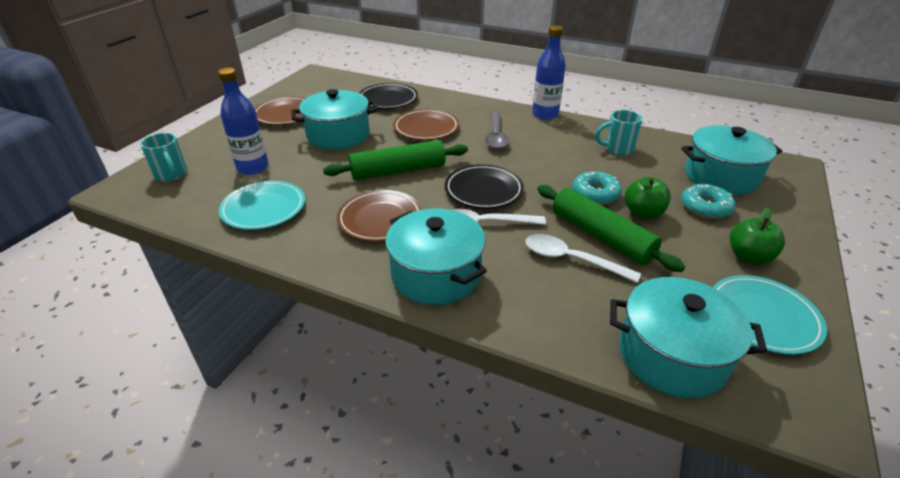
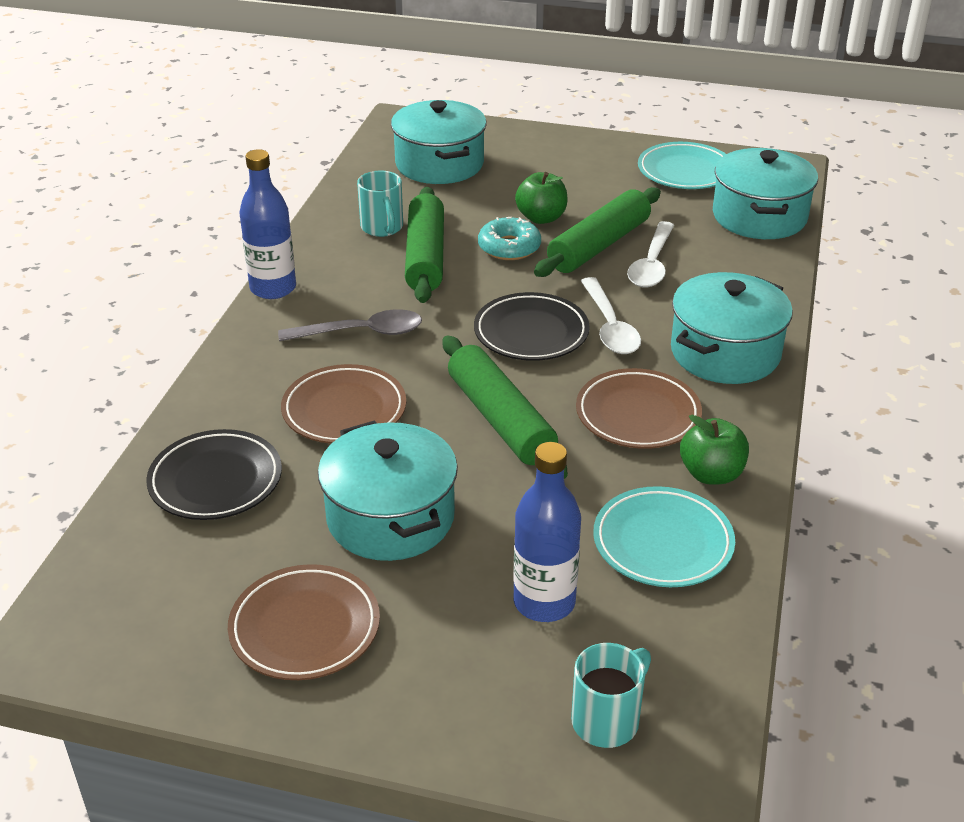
camera: 100 degrees left, 0 degrees up
turquoise donut [681,184,736,219] -> none
green apple [730,208,785,265] -> green apple moved to [680,415,749,485]
none -> green rolling pin [405,187,444,303]

